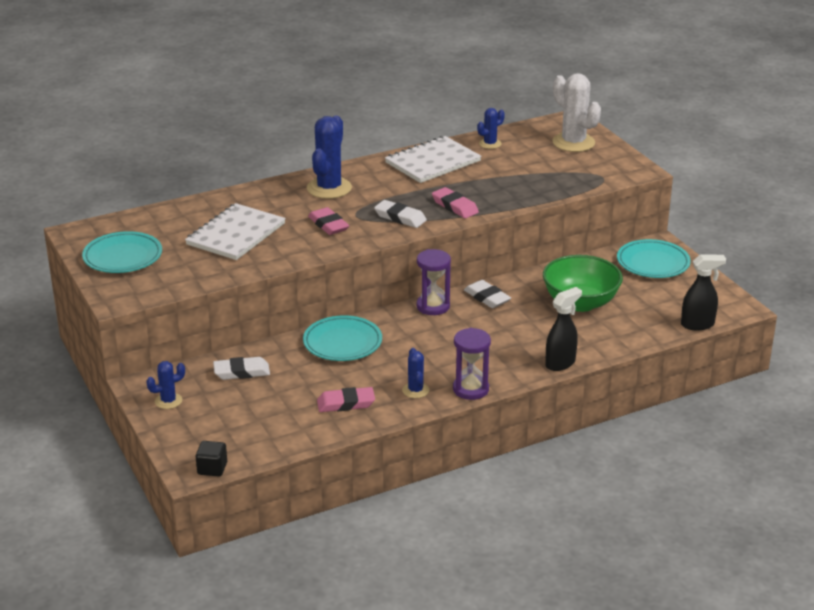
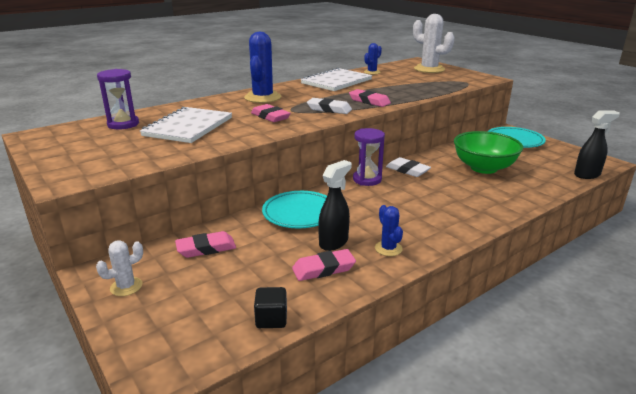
camera: 10 degrees left, 5 degrees down
turquoise plate [82,231,162,273] -> none
blue cactus [146,361,185,409] -> white cactus [96,240,143,296]
black cube [196,441,227,477] -> black cube moved to [254,287,287,328]
white eraser [213,357,270,380] -> pink eraser [175,231,236,258]
purple hourglass [453,328,491,400] -> purple hourglass moved to [97,69,139,129]
black spray bottle [545,287,582,371] -> black spray bottle moved to [318,160,352,251]

